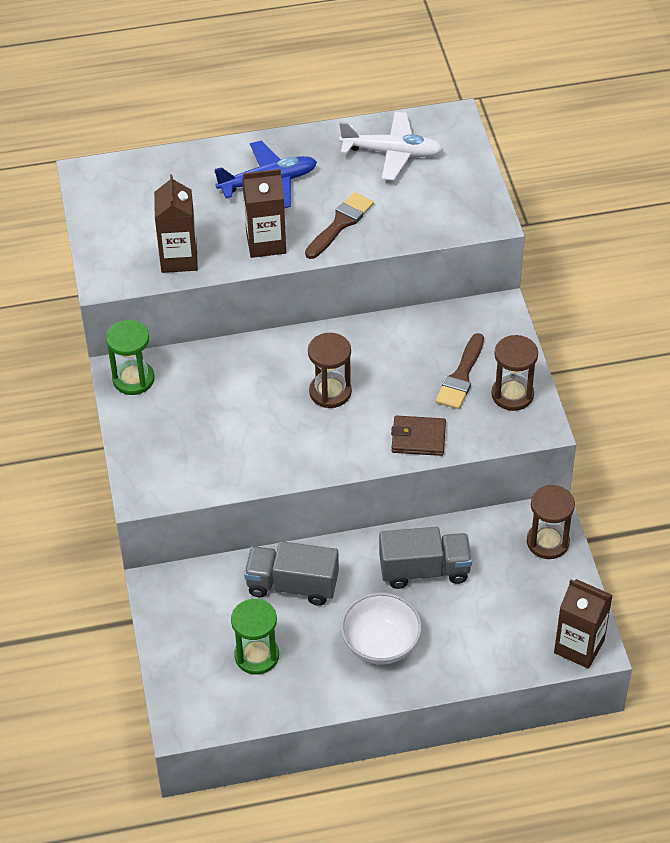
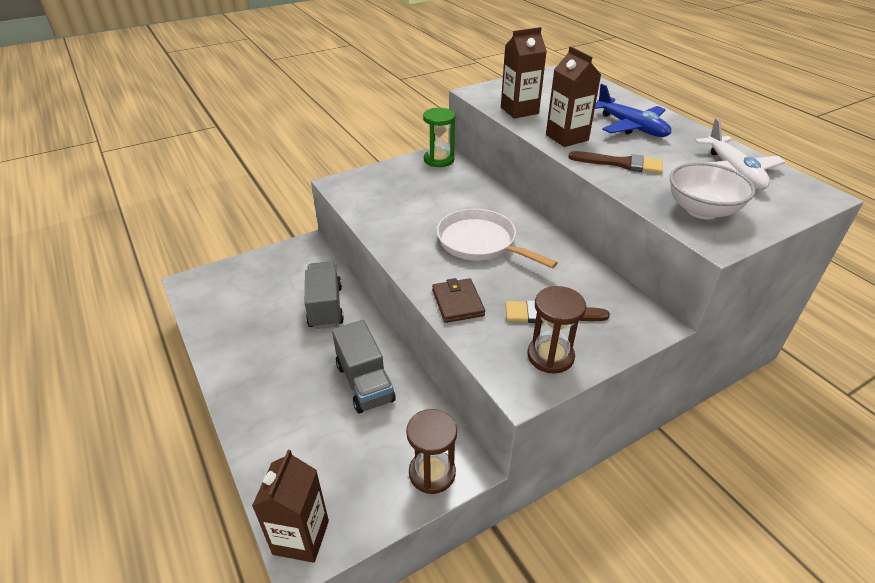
camera: 70 degrees right, 10 degrees down
green hourglass [231,599,279,675] -> none
brown hourglass [308,333,352,408] -> white pan [437,209,558,268]
white bowl [341,592,422,665] -> white bowl moved to [670,162,756,219]

